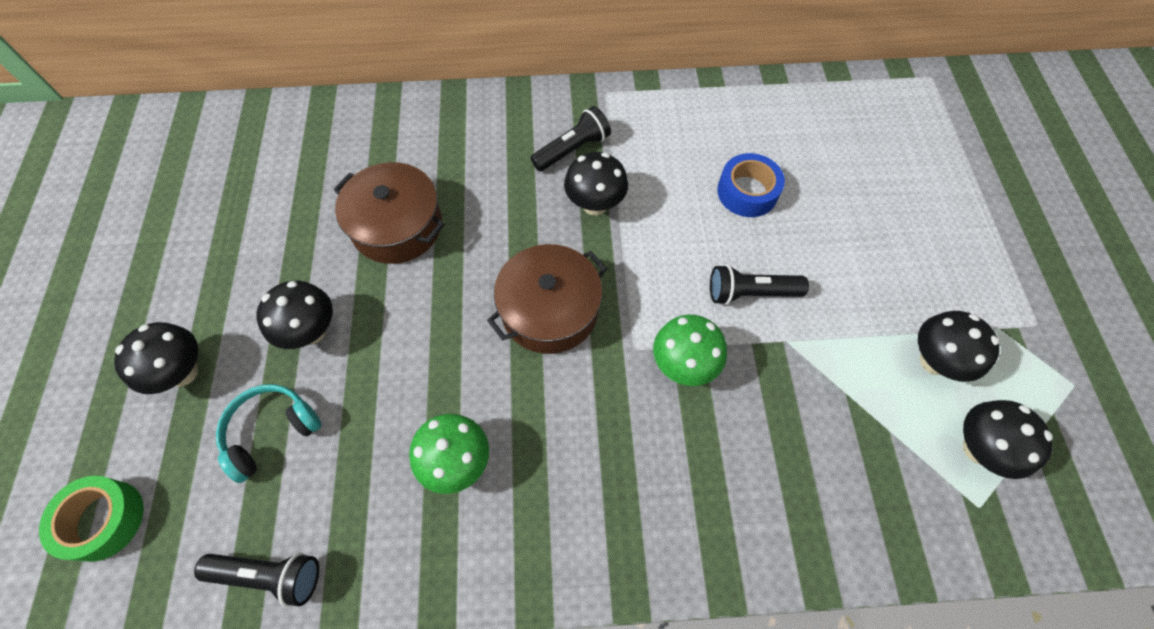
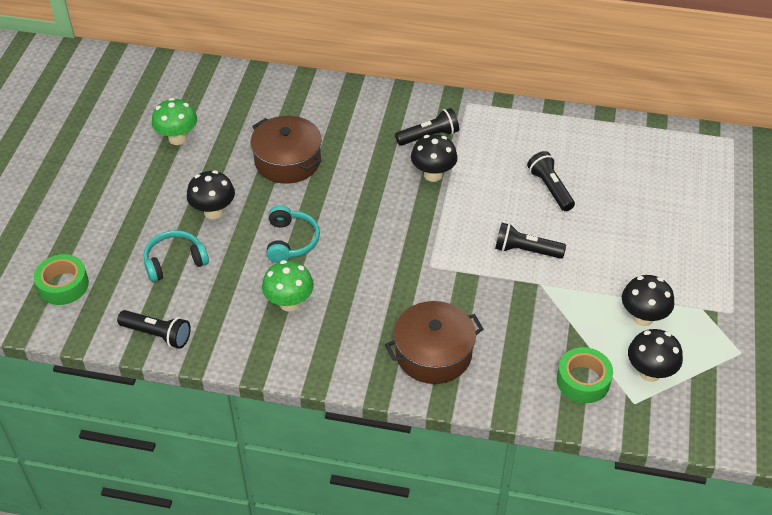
camera: 15 degrees right, 15 degrees down
black mushroom [114,322,198,394] -> none
brown pot [487,244,607,354] -> brown pot moved to [385,301,484,384]
green mushroom [653,315,727,386] -> green mushroom moved to [152,98,197,145]
blue tape [717,153,785,217] -> black flashlight [527,151,575,211]
none -> turquoise headphones [267,205,320,263]
none -> green tape [557,347,613,403]

